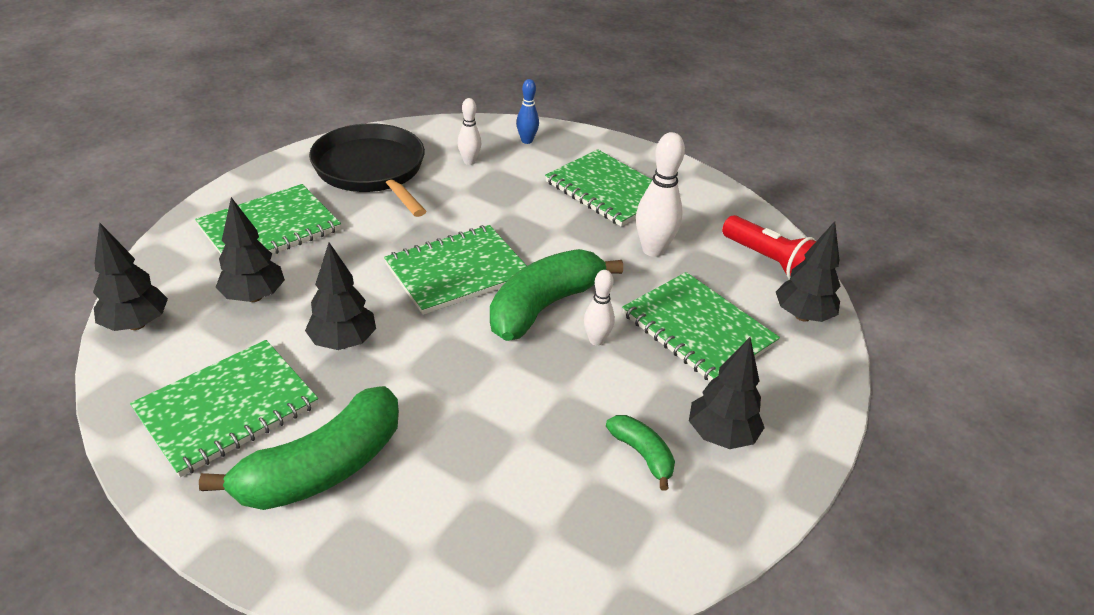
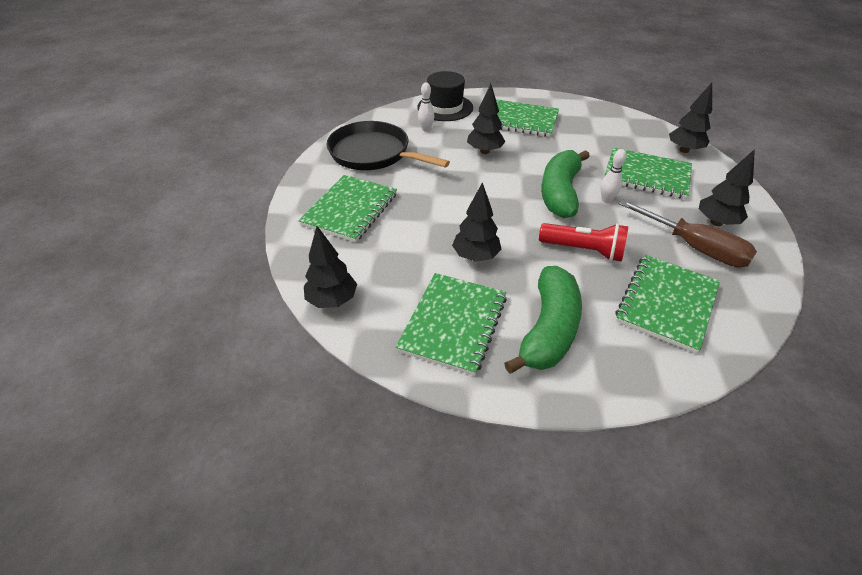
camera: 25 degrees left, 5 degrees up
black tree [216,197,285,302] -> black tree moved to [467,84,506,154]
green notebook [384,225,527,315] -> green notebook moved to [616,255,720,354]
blue bowling pin [516,79,539,144] -> black hat [418,71,473,121]
green banana [606,415,675,491] -> brown screwdriver [619,200,757,267]
white bowling pin [636,132,685,257] -> none
red flashlight [722,215,816,280] -> red flashlight moved to [539,223,628,262]

